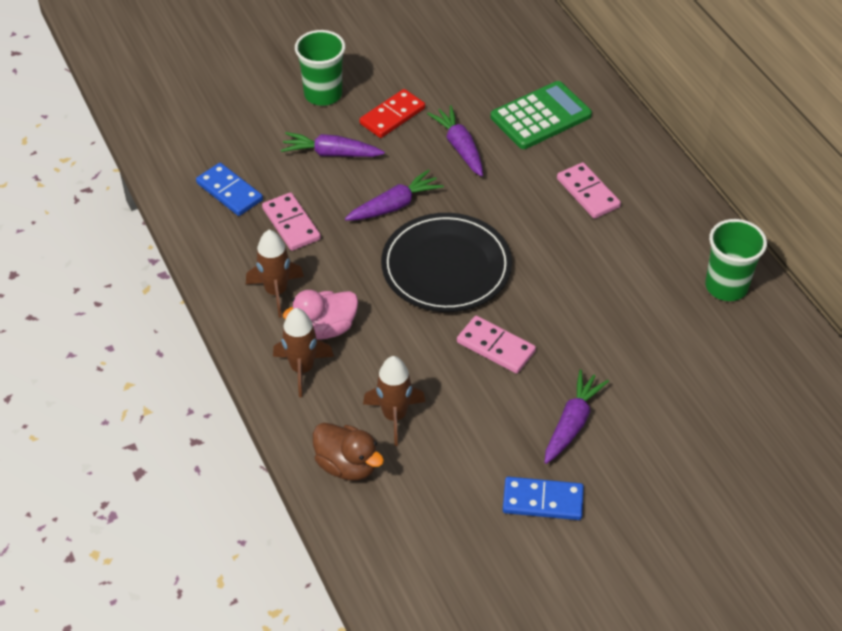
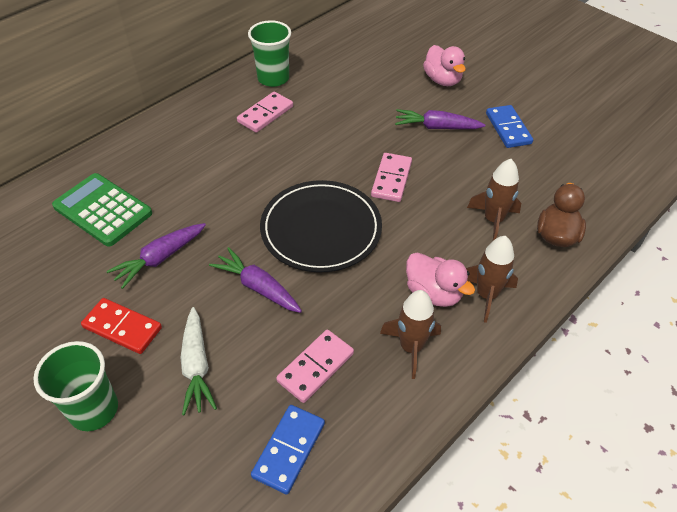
camera: 110 degrees left, 0 degrees up
purple carrot [281,132,385,157] -> white carrot [180,307,217,415]
pink domino [557,162,621,219] -> pink domino moved to [237,92,293,133]
none -> pink duck [423,45,466,86]

